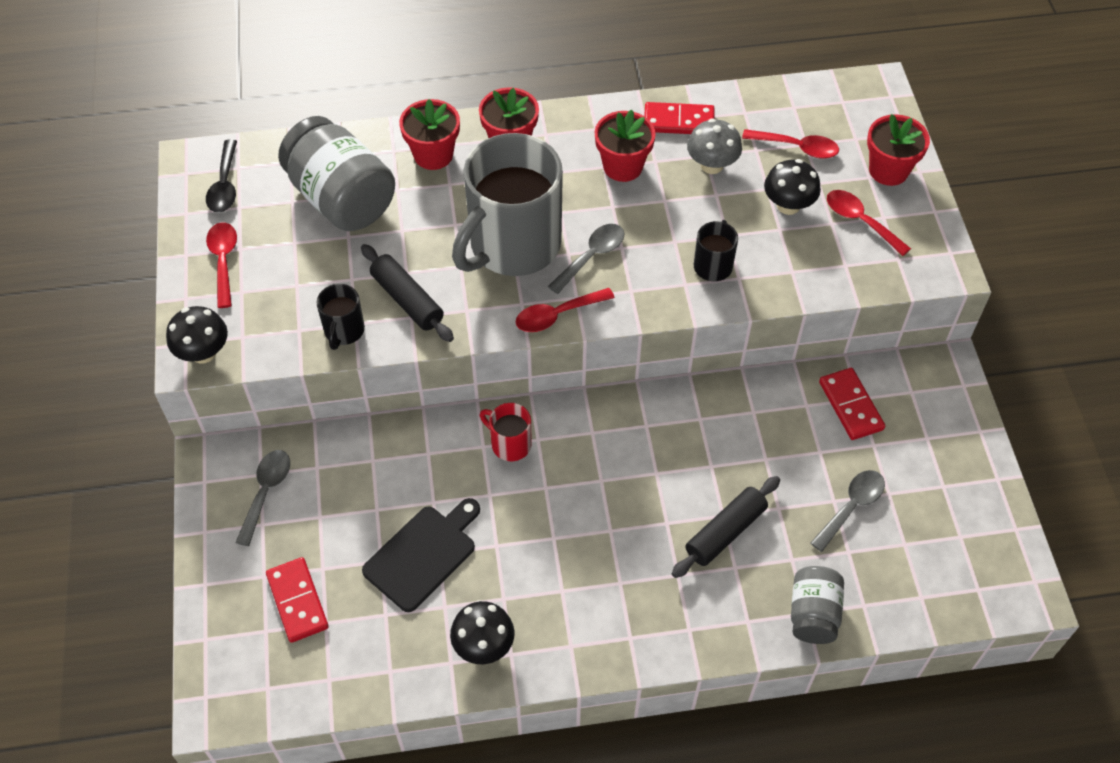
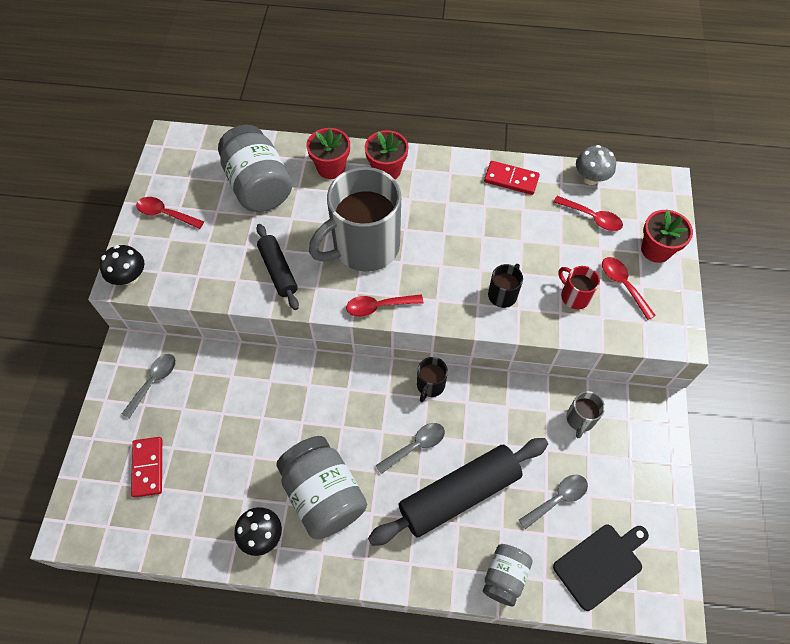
camera: 15 degrees right, 5 degrees up
black spoon [206,140,237,213] -> none
red spoon [206,222,237,308] -> red spoon turned 75 degrees counterclockwise [136,197,204,229]
black mug [317,284,365,350] -> black mug moved to [417,357,448,402]
black cutting board [362,498,480,612] -> black cutting board moved to [553,525,649,611]
red mug [480,403,532,461] -> red mug moved to [558,266,600,309]
grey spoon [548,224,625,294] -> grey spoon moved to [375,423,445,474]
red flower pot [595,109,656,182] -> none
black rolling pin [672,476,780,578] -> black rolling pin [368,438,548,546], size x1.76
grey mushroom [687,118,742,174] -> grey mushroom moved to [576,145,616,185]
black mushroom [764,159,821,215] -> none
red domino [819,368,885,440] -> grey mug [566,391,605,438]
none -> grey jar [276,436,367,540]

